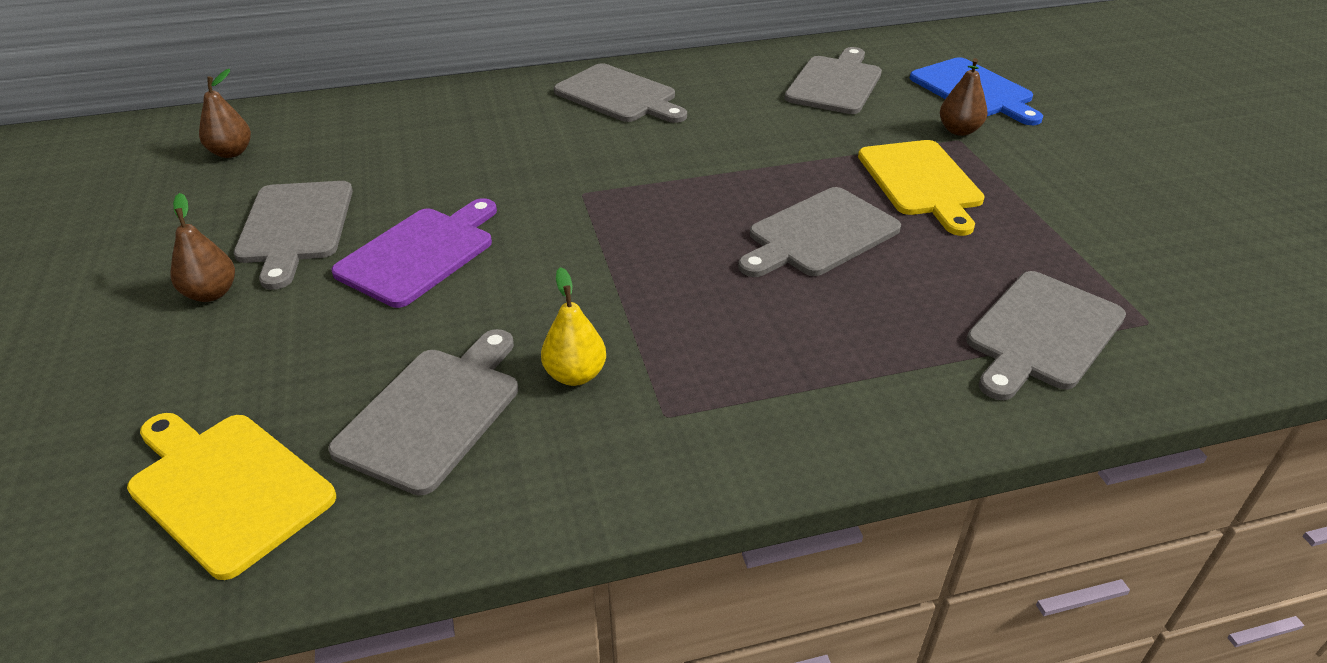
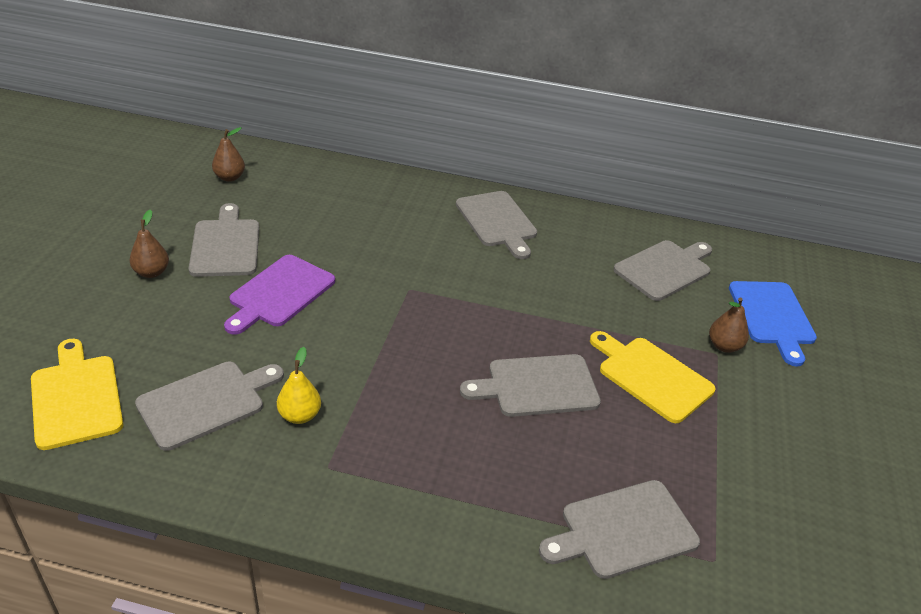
camera: 25 degrees right, 0 degrees up
grey cutting board [234,181,353,290] -> grey cutting board turned 150 degrees clockwise [189,203,259,277]
purple cutting board [331,198,497,308] -> purple cutting board turned 150 degrees clockwise [224,255,335,335]
yellow cutting board [858,140,985,236] -> yellow cutting board turned 120 degrees clockwise [590,331,715,423]

